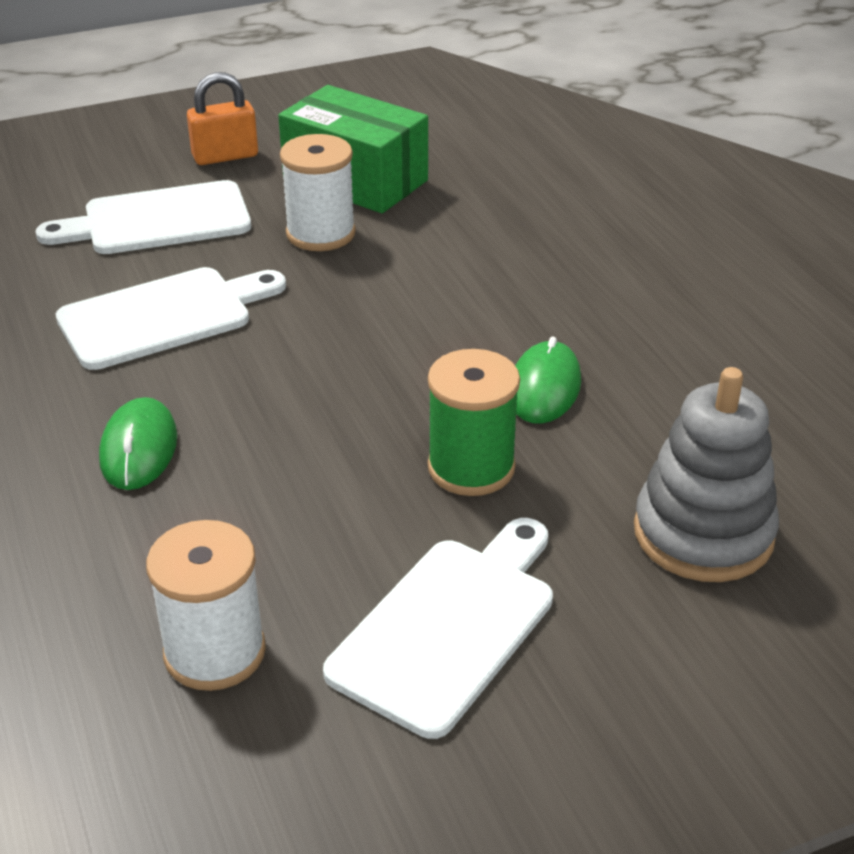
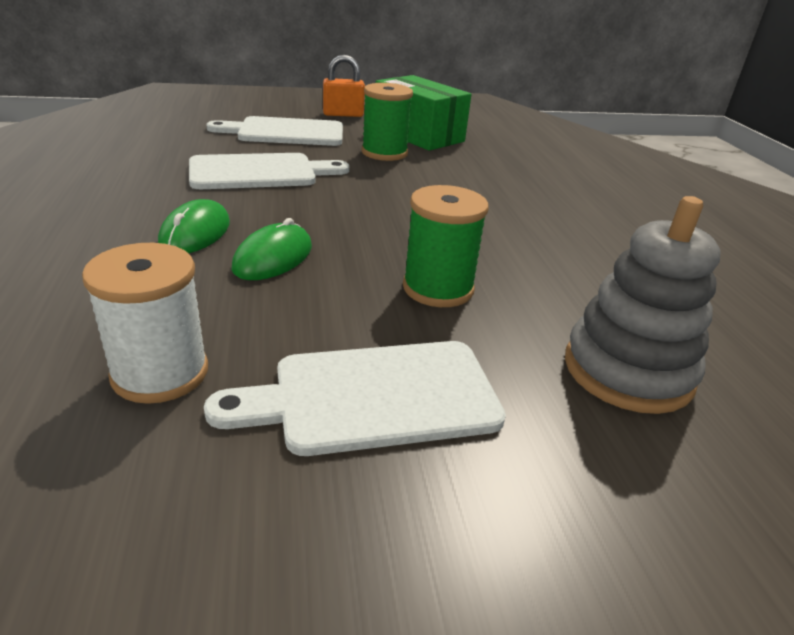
camera: 10 degrees right, 5 degrees down
white spool [280,134,356,251] -> green spool [362,83,413,161]
white cutting board [323,518,553,739] -> white cutting board turned 150 degrees counterclockwise [204,341,506,456]
green mouse [515,336,581,424] -> green mouse moved to [231,218,312,280]

